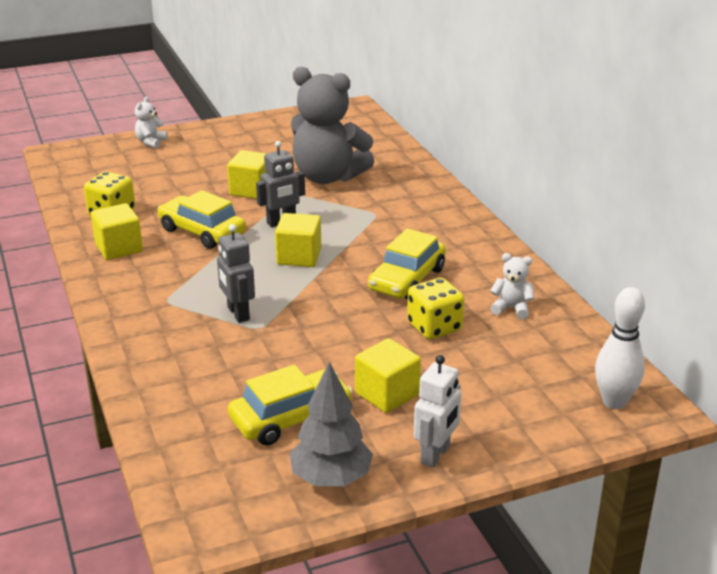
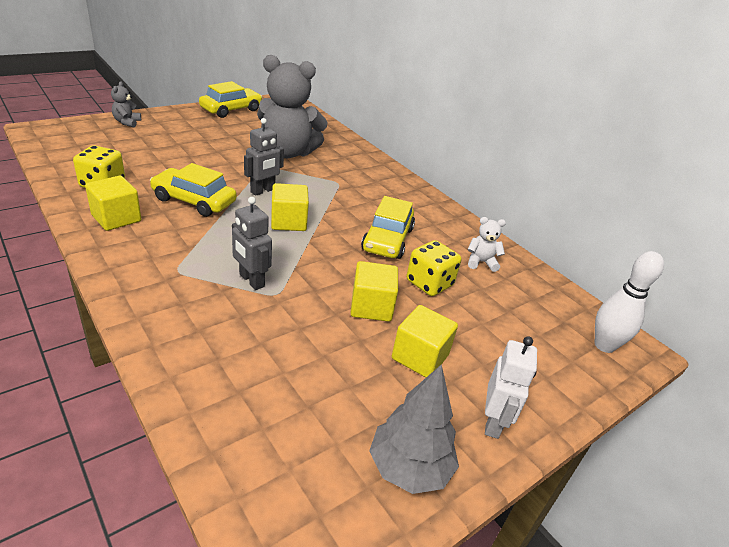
camera: 20 degrees left, 5 degrees up
white teddy bear [135,97,168,148] -> grey teddy bear [111,81,141,127]
yellow cube [227,150,267,199] -> yellow cube moved to [351,261,398,322]
yellow car [228,365,353,445] -> yellow car moved to [199,81,262,118]

